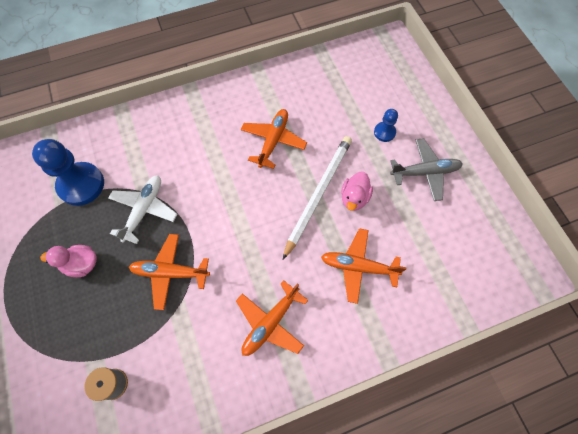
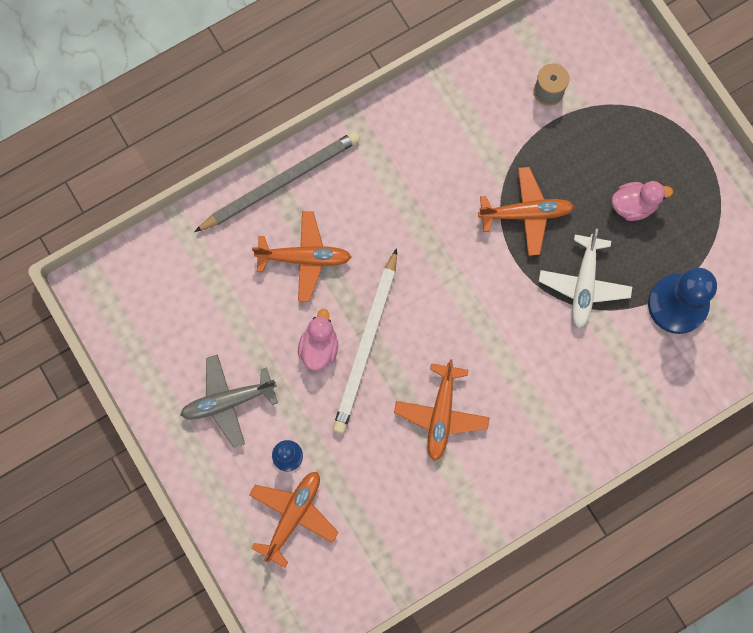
camera: 170 degrees right, 10 degrees up
orange plane [236,280,308,356] -> orange plane moved to [249,472,339,568]
none -> grey pencil [194,131,360,232]

